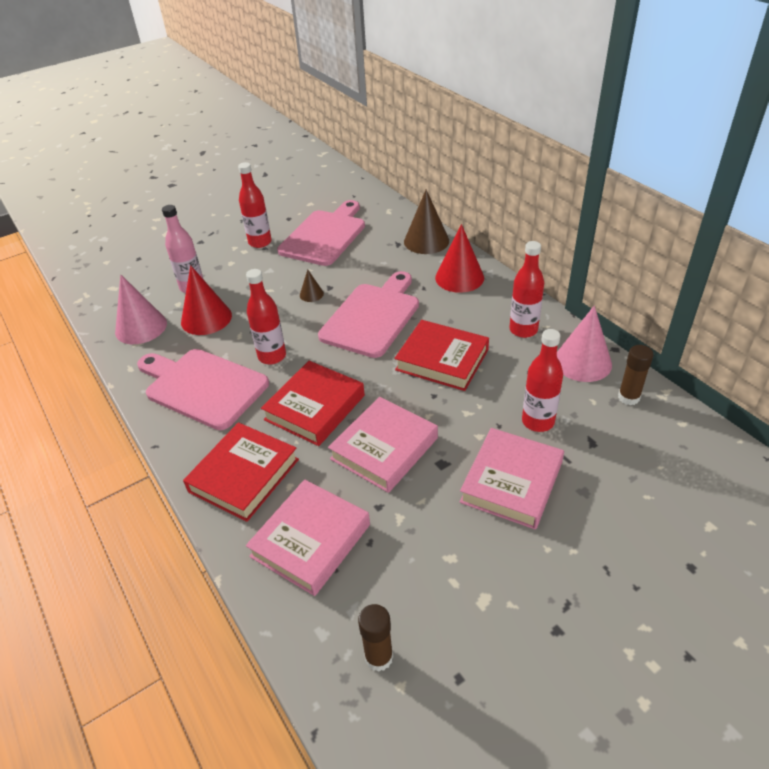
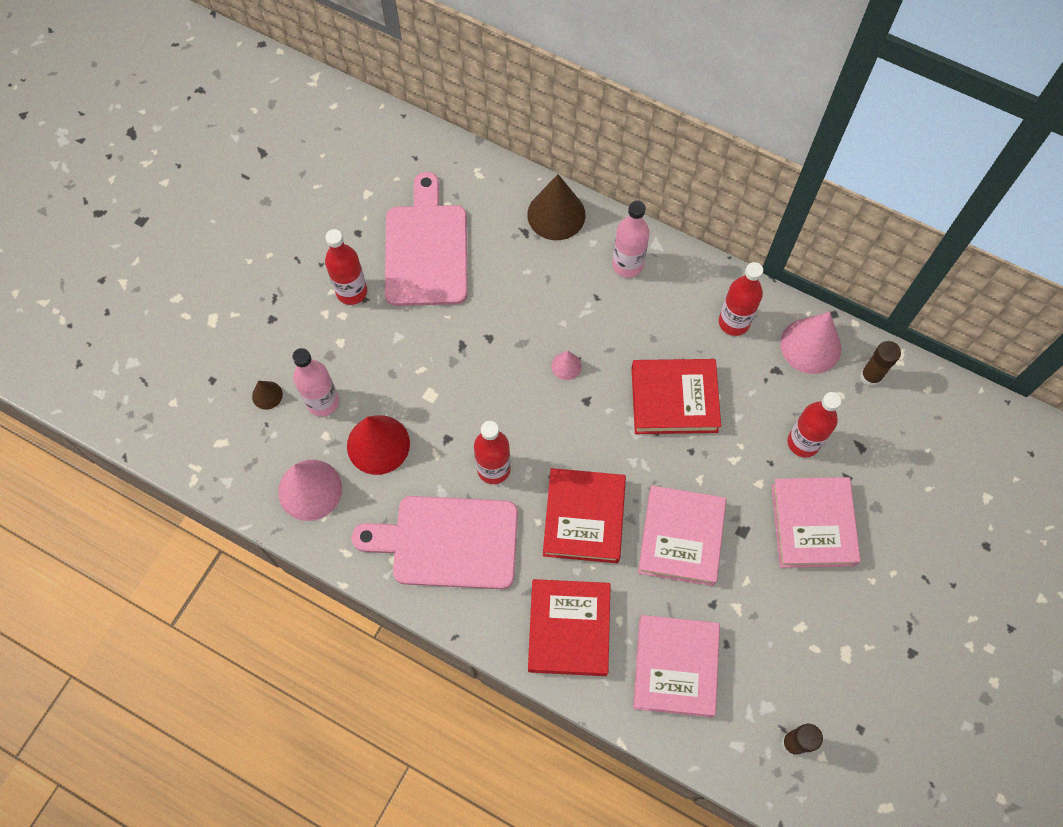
camera: 30 degrees left, 25 degrees up
brown cone [300,270,324,302] -> brown cone moved to [252,381,283,410]
pink cutting board [318,271,419,358] -> pink cone [551,351,582,380]
red cone [435,224,484,293] -> pink bottle [612,200,650,278]

